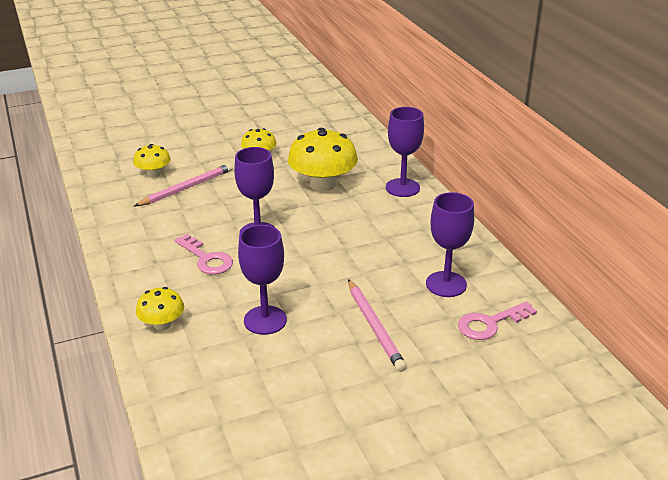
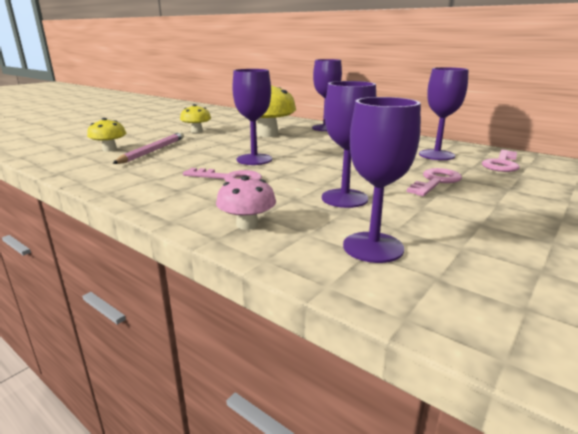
camera: 30 degrees left, 10 degrees down
yellow mushroom [136,287,184,330] -> pink mushroom [216,175,276,230]
pink pencil [348,279,407,372] -> pink key [407,168,462,196]
none -> purple goblet [343,97,421,263]

